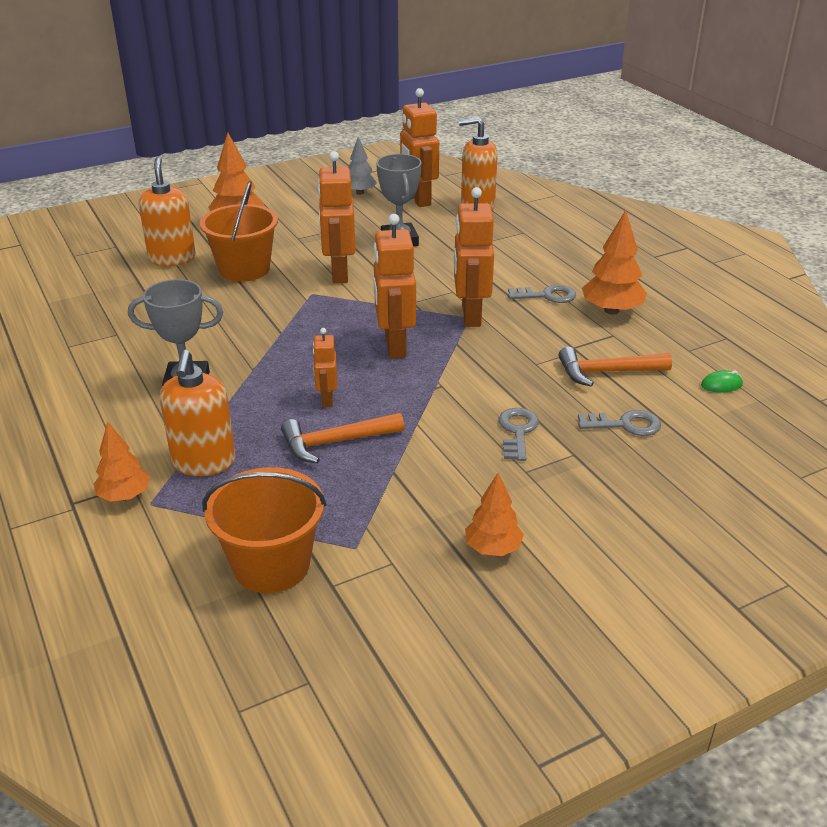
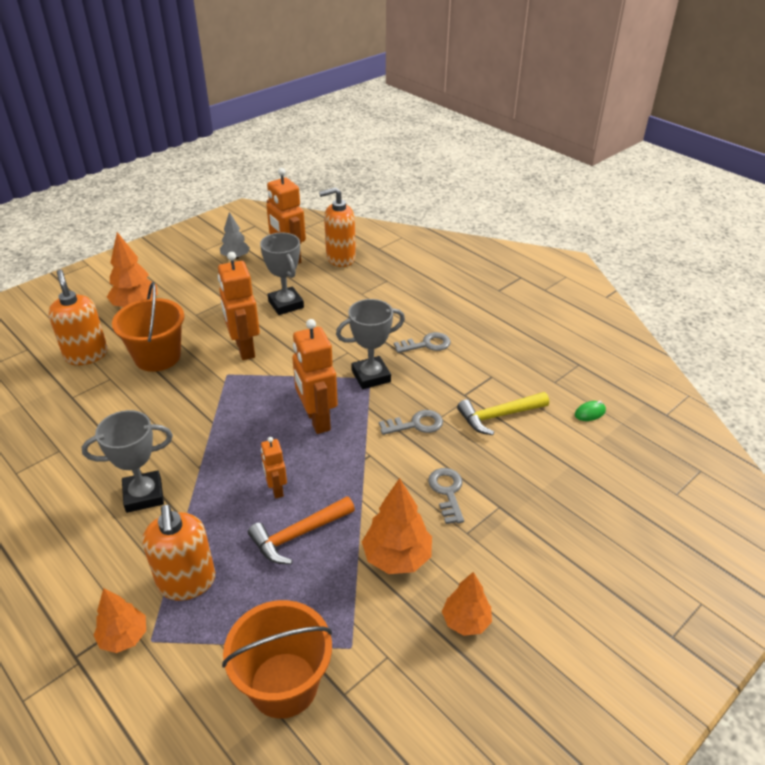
camera: 15 degrees left, 5 degrees up
orange robot [454,187,494,327] -> grey trophy [336,299,405,389]
orange hammer [558,347,672,387] -> yellow hammer [457,392,549,435]
grey key [578,410,661,436] -> grey key moved to [379,410,443,435]
orange tree [582,210,647,315] -> orange tree moved to [362,478,432,574]

